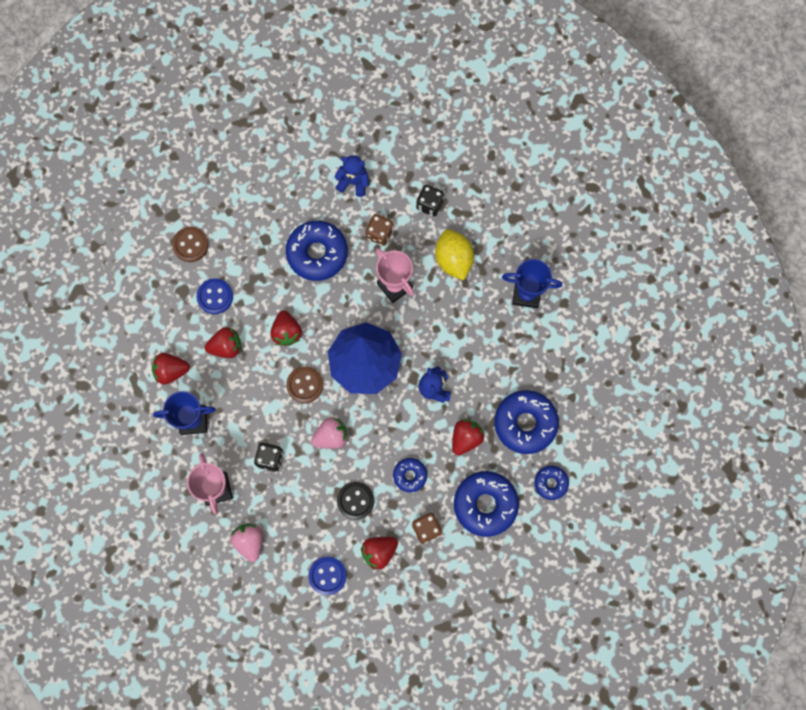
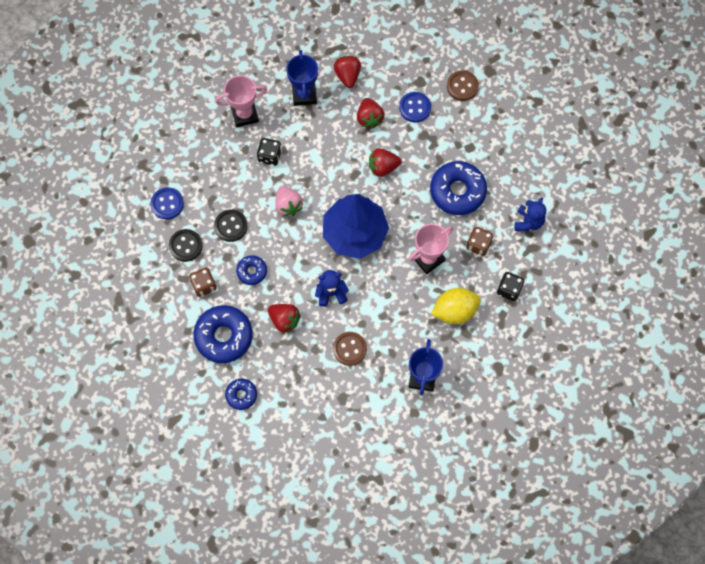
camera: 90 degrees right, 5 degrees down
pink strawberry [230,524,263,562] -> none
brown button [286,367,323,403] -> brown button moved to [333,332,367,366]
red strawberry [361,537,398,570] -> black button [169,229,202,262]
blue donut [494,390,559,454] -> none

